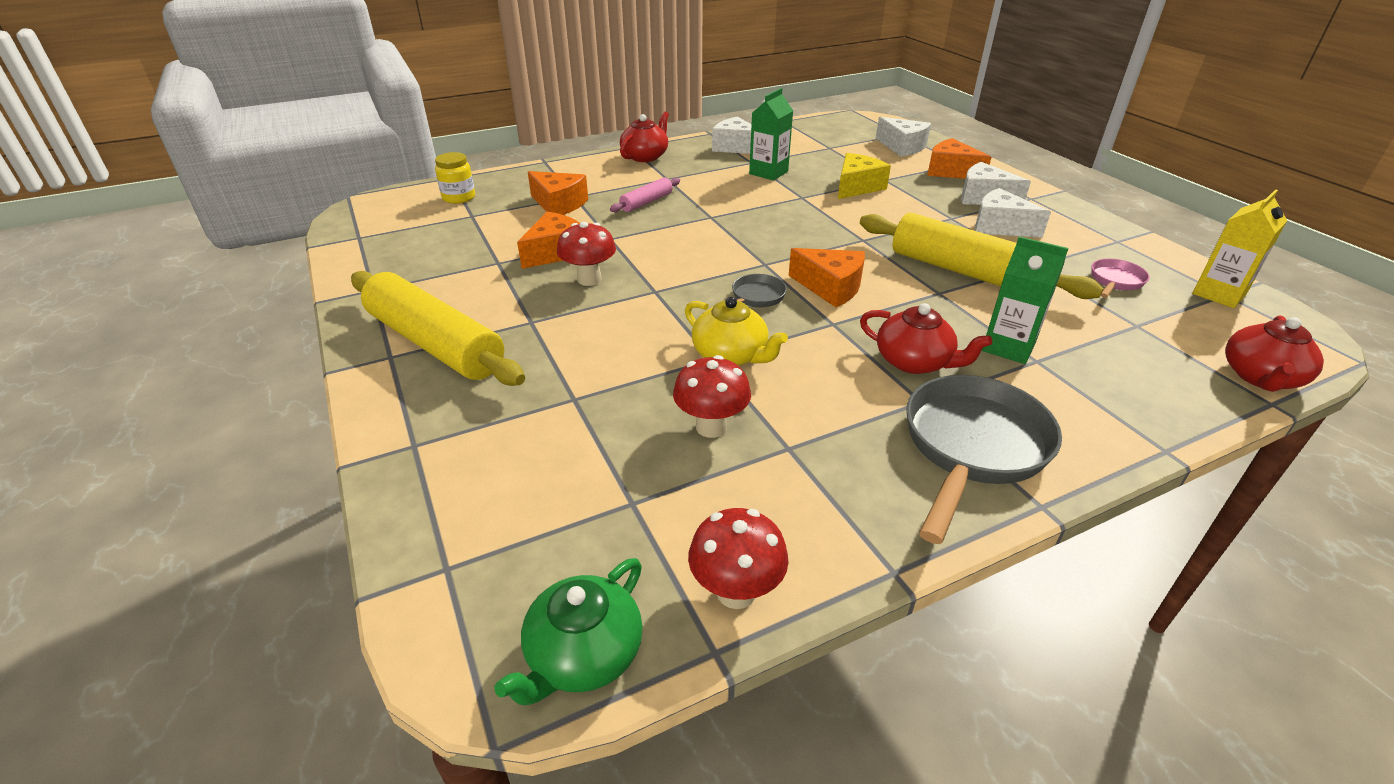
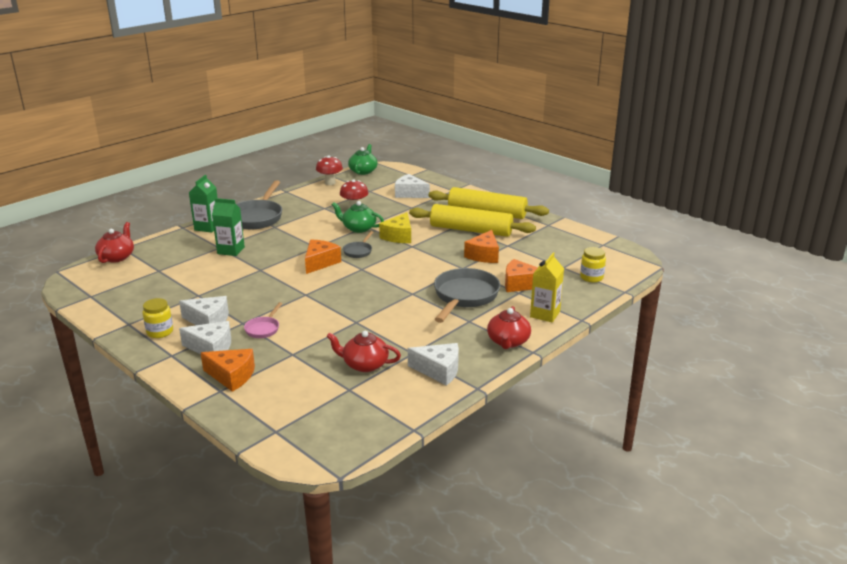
camera: 160 degrees right, 10 degrees down
red mushroom [557,222,616,286] -> none
pink rolling pin [610,177,680,212] -> grey pan [434,268,500,323]
yellow teapot [685,297,788,366] -> green teapot [332,201,384,233]
green carton [749,88,793,181] -> green carton moved to [189,175,218,233]
orange cheese [789,248,865,307] -> orange cheese turned 105 degrees clockwise [305,240,341,274]
yellow cheese [838,153,891,199] -> yellow cheese moved to [379,212,411,243]
yellow rolling pin [860,213,1104,299] -> yellow rolling pin moved to [409,204,536,237]
red teapot [860,303,992,374] -> red teapot moved to [326,331,401,372]
white cheese [876,117,931,157] -> white cheese moved to [395,174,430,198]
pink pan [1091,259,1150,298] -> pink pan moved to [244,302,283,338]
yellow carton [1192,189,1287,308] -> yellow carton moved to [530,252,564,323]
none -> yellow jar [143,298,173,338]

